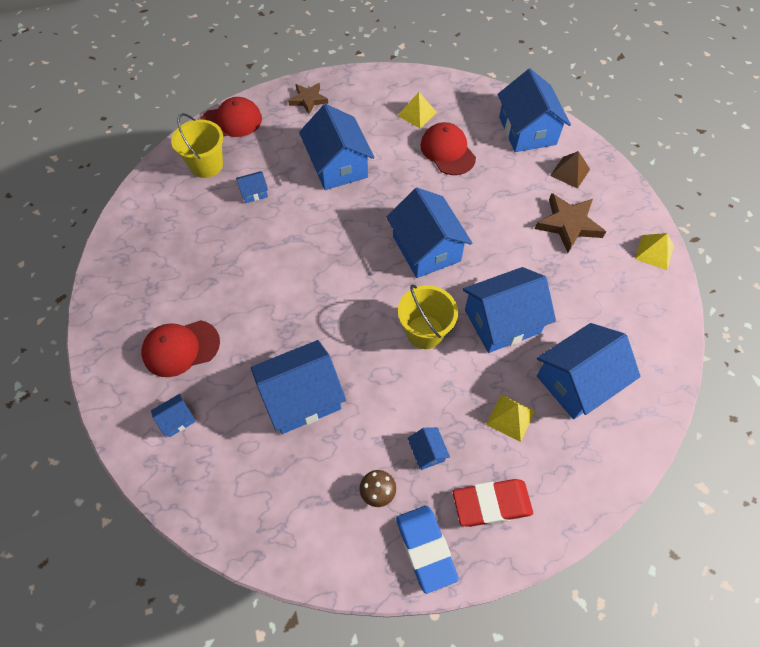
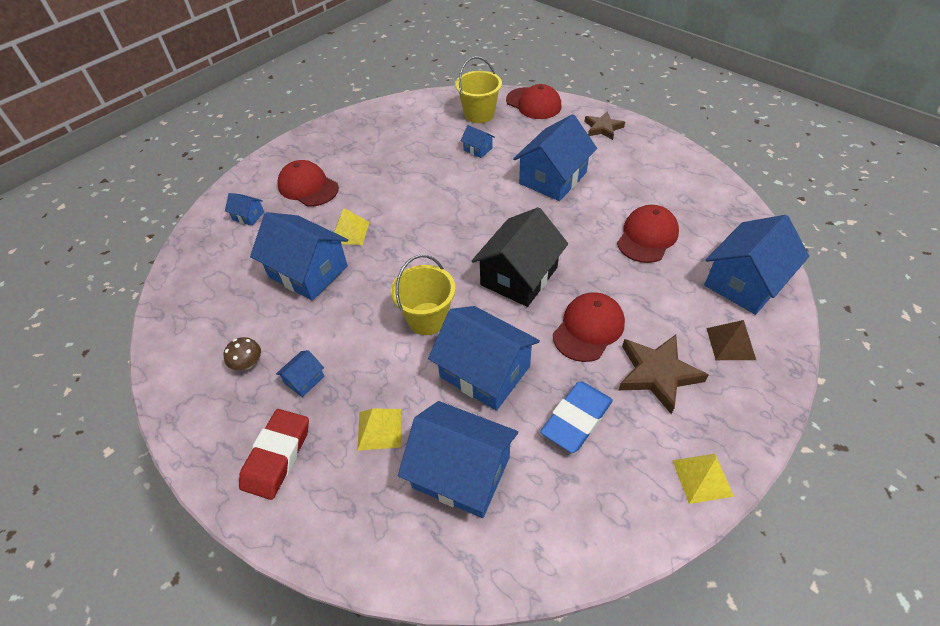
camera: 60 degrees right, 10 degrees down
blue house [386,188,472,278] -> black house [472,207,568,307]
blue eraser [396,506,459,594] -> blue eraser moved to [540,382,613,453]
yellow pyramid [398,92,437,128] -> yellow pyramid moved to [334,208,369,245]
red eraser [453,479,533,527] -> red eraser turned 60 degrees clockwise [239,409,309,500]
none -> red cap [553,292,625,362]

